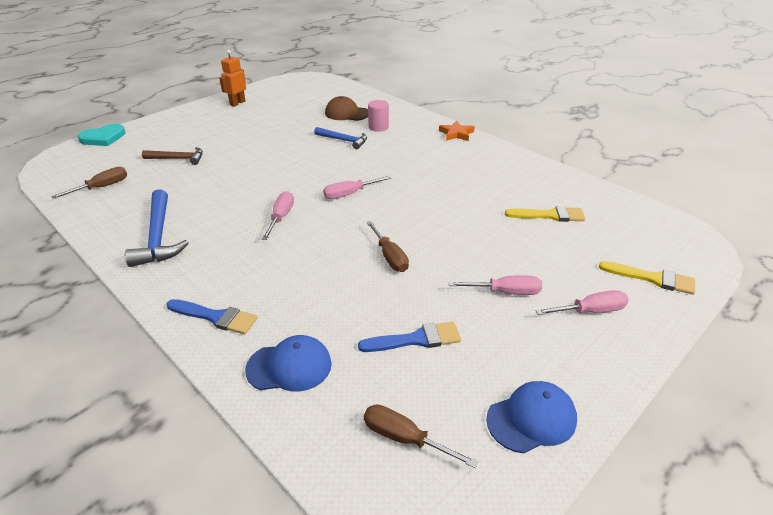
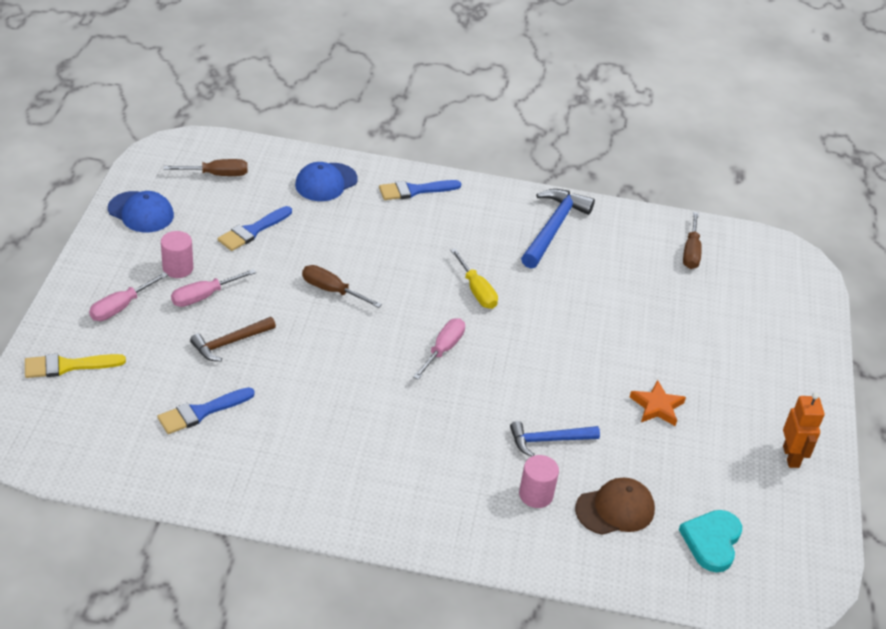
camera: 140 degrees right, 5 degrees up
turquoise heart [78,124,125,146] -> turquoise heart moved to [679,510,742,572]
blue hammer [125,189,189,267] -> blue hammer turned 75 degrees clockwise [521,189,595,268]
brown hammer [142,147,203,165] -> brown hammer moved to [190,317,276,361]
pink screwdriver [262,191,294,240] -> yellow screwdriver [451,249,498,309]
orange star [439,120,475,141] -> orange star moved to [630,380,686,426]
blue cap [486,381,577,453] -> blue cap turned 90 degrees counterclockwise [108,191,174,232]
yellow brush [505,206,585,222] -> blue brush [157,387,255,434]
none -> pink cylinder [161,231,193,278]

